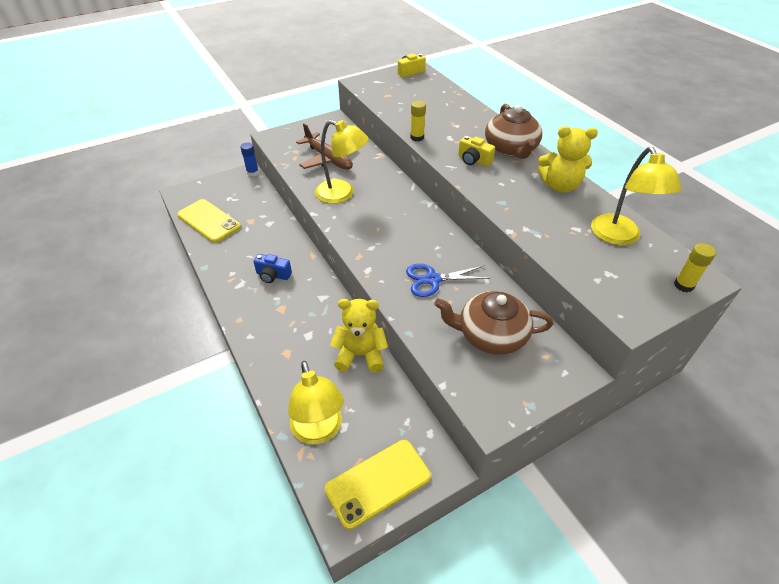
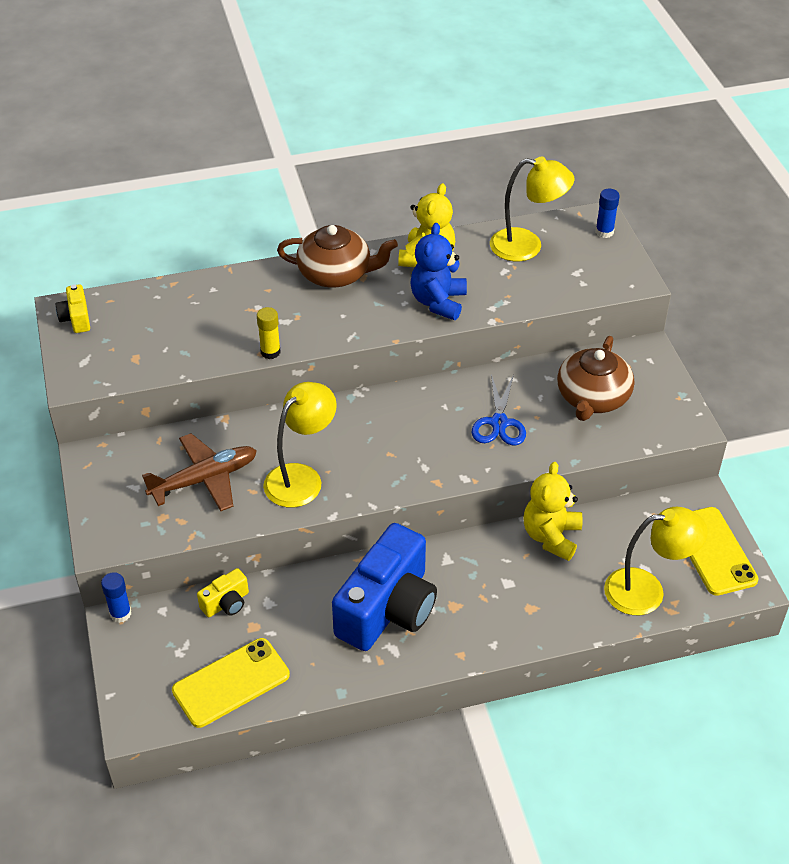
camera: 75 degrees left, 0 degrees up
blue camera [253,254,292,283] -> blue camera [332,523,437,651], size x2.31
yellow camera [458,136,495,167] -> yellow camera moved to [197,568,249,617]
yellow glue stick [674,243,716,292] -> blue glue stick [596,189,620,238]
none -> blue teddy bear [410,223,467,320]

